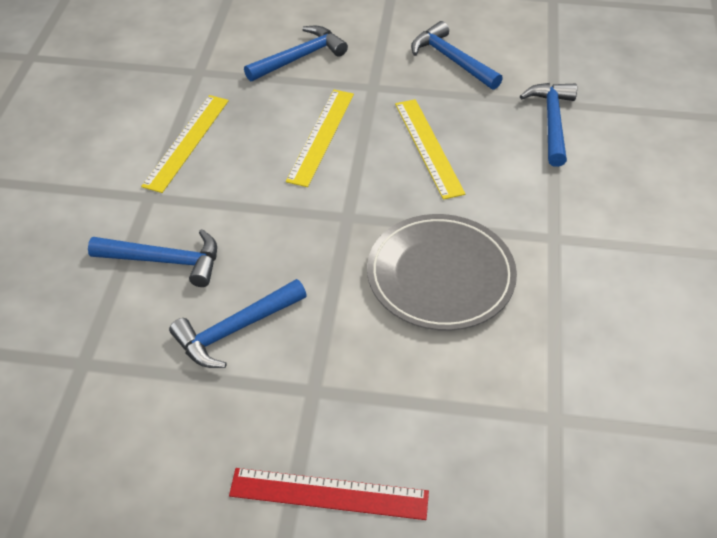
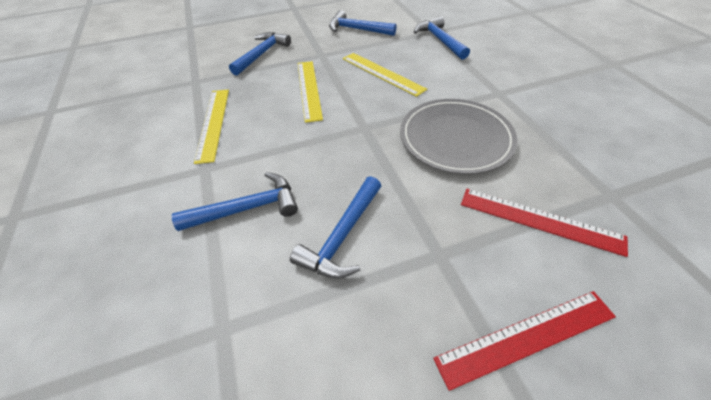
camera: 25 degrees left, 0 degrees up
none -> red ruler [461,189,628,257]

